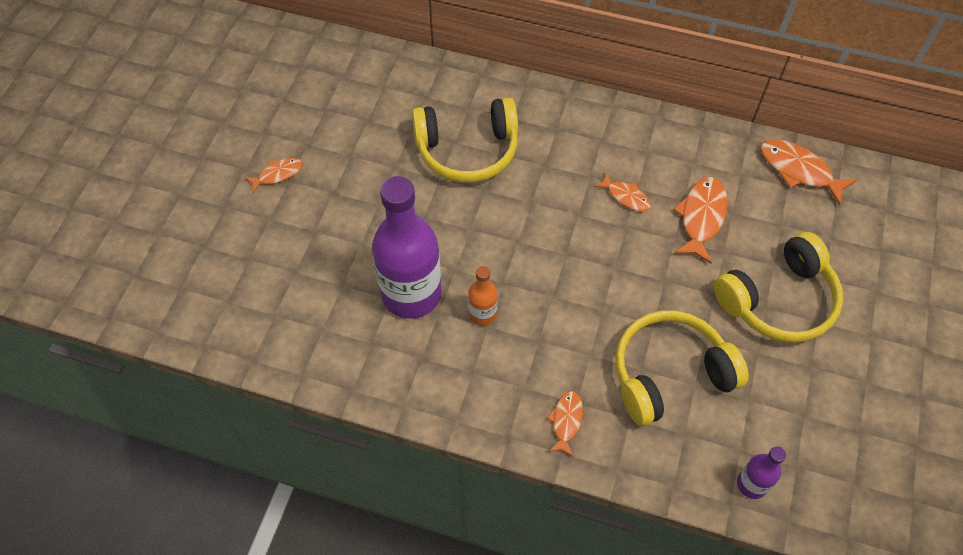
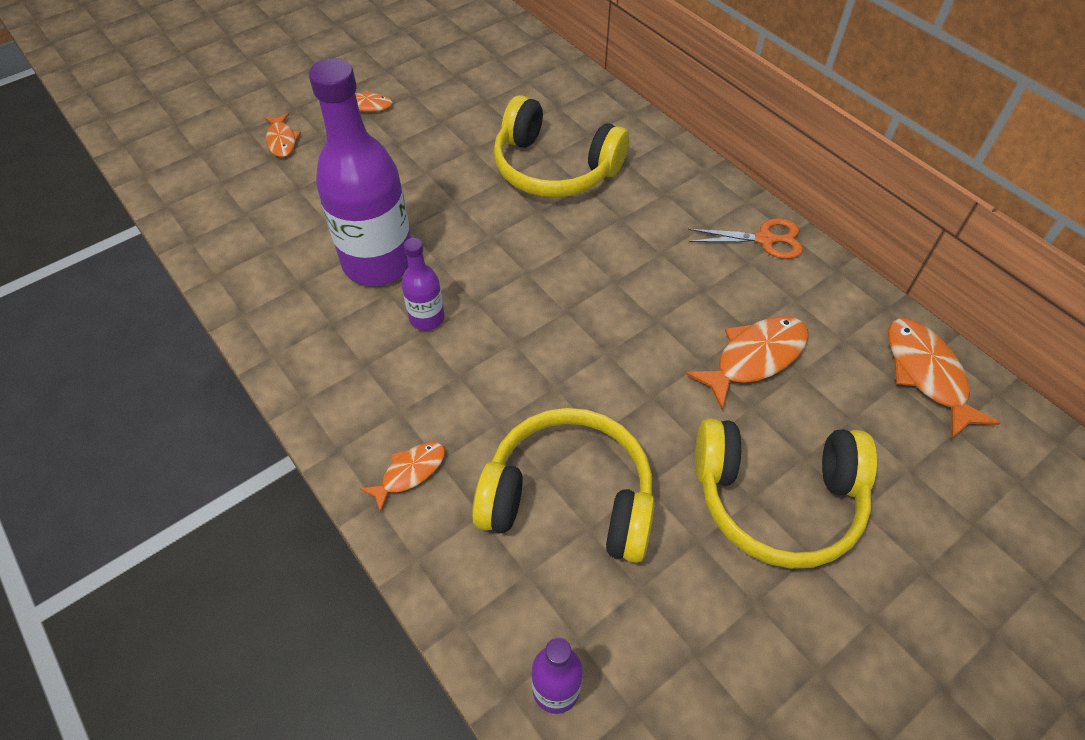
camera: 35 degrees right, 5 degrees down
orange bottle [468,266,498,326] -> purple bottle [402,238,445,331]
orange fish [594,172,651,211] -> orange fish moved to [264,113,301,157]
none -> orange scissors [688,218,803,259]

